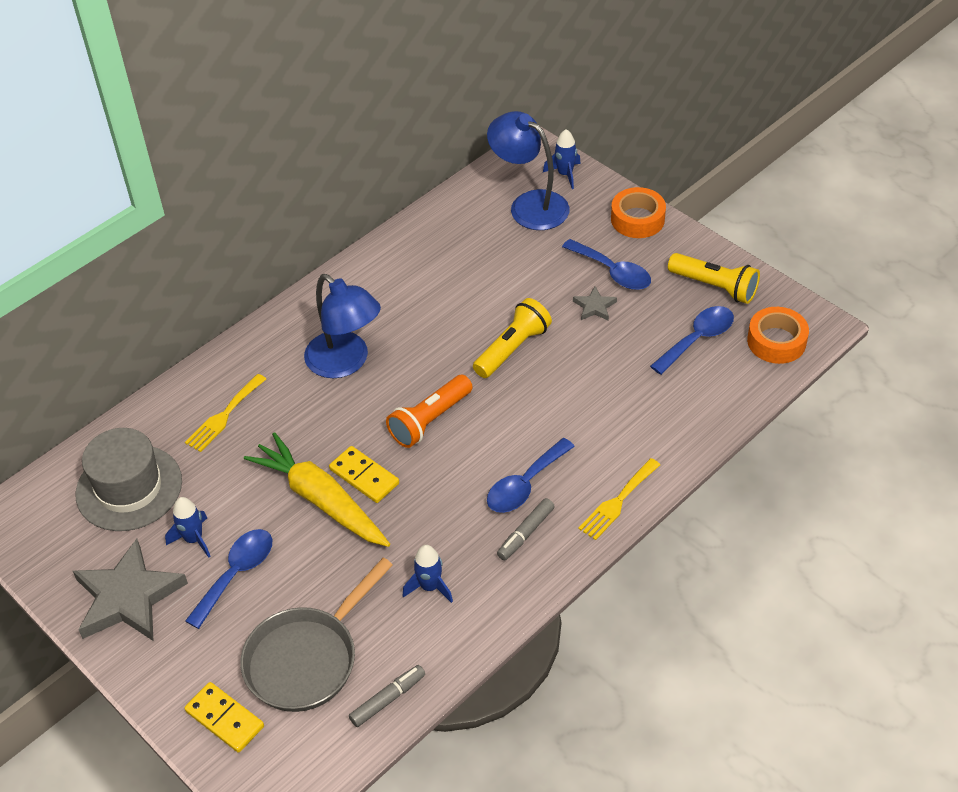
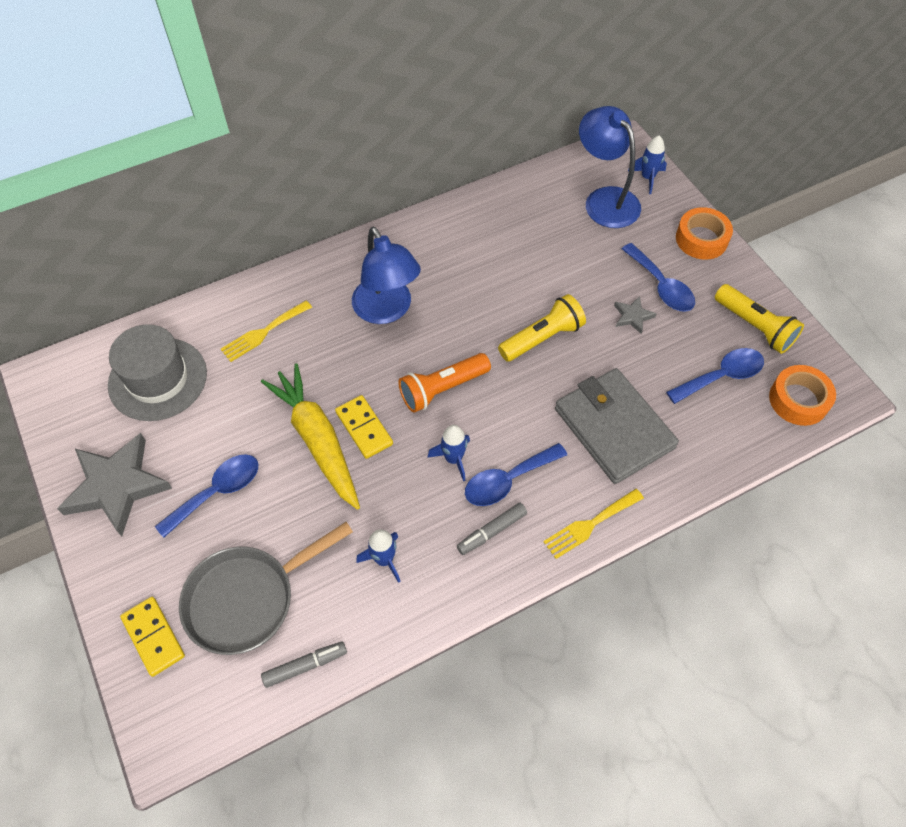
camera: 15 degrees right, 10 degrees up
blue rocket [165,497,211,558] -> blue rocket moved to [428,425,470,481]
none -> grey wallet [555,368,679,484]

